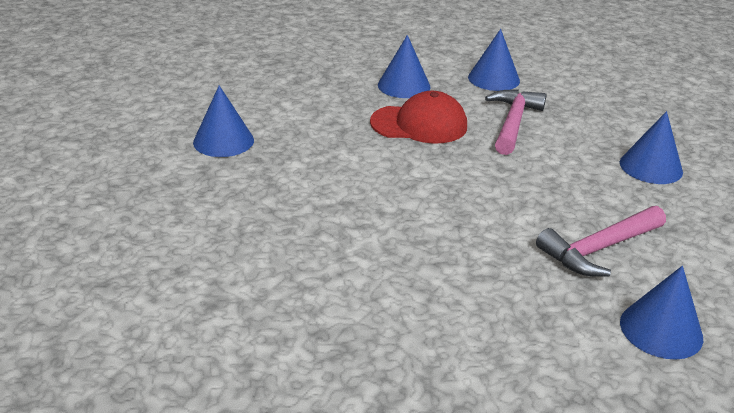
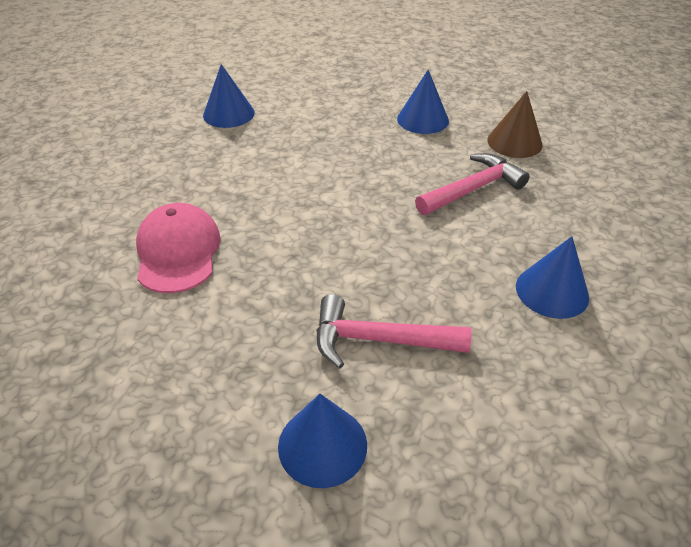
camera: 40 degrees right, 10 degrees up
red cap [370,91,467,144] -> none
blue cone [468,29,520,91] -> brown cone [487,91,543,158]
none -> pink cap [136,203,221,293]

